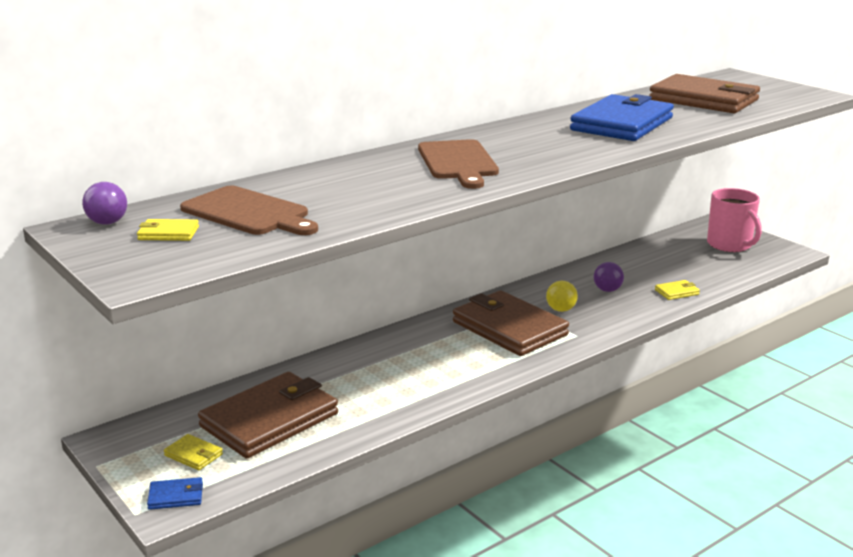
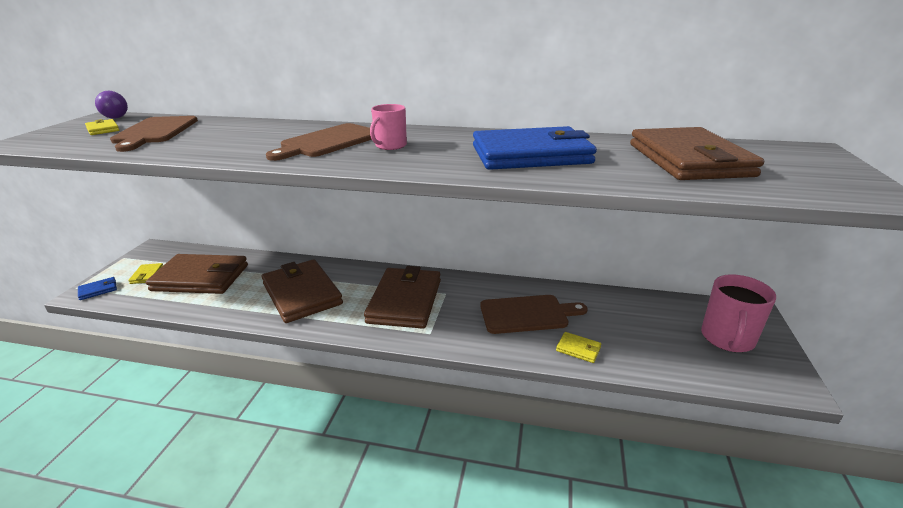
camera: 50 degrees right, 5 degrees up
blue wallet [147,477,203,510] -> blue wallet turned 75 degrees counterclockwise [78,277,117,300]
yellow ball [546,281,578,312] -> none
purple ball [594,262,624,292] -> brown cutting board [480,295,588,334]
none -> brown wallet [262,259,343,323]
none -> pink mug [370,104,407,150]

